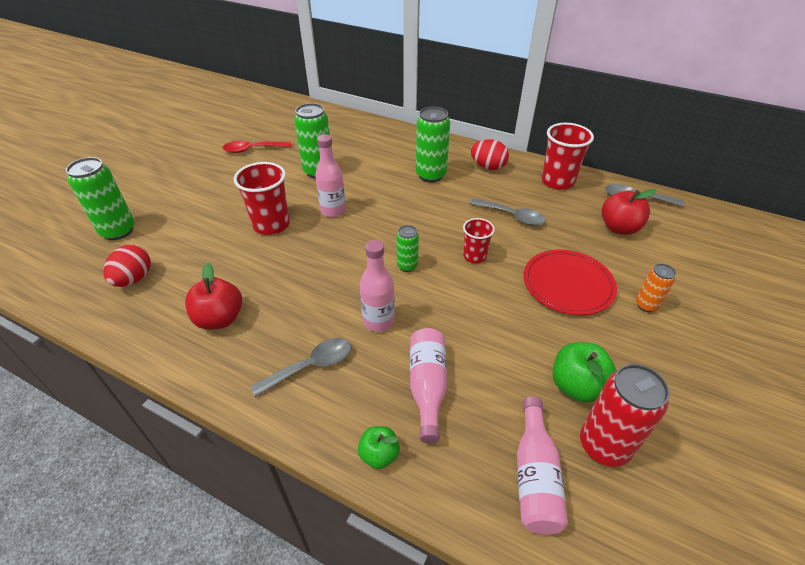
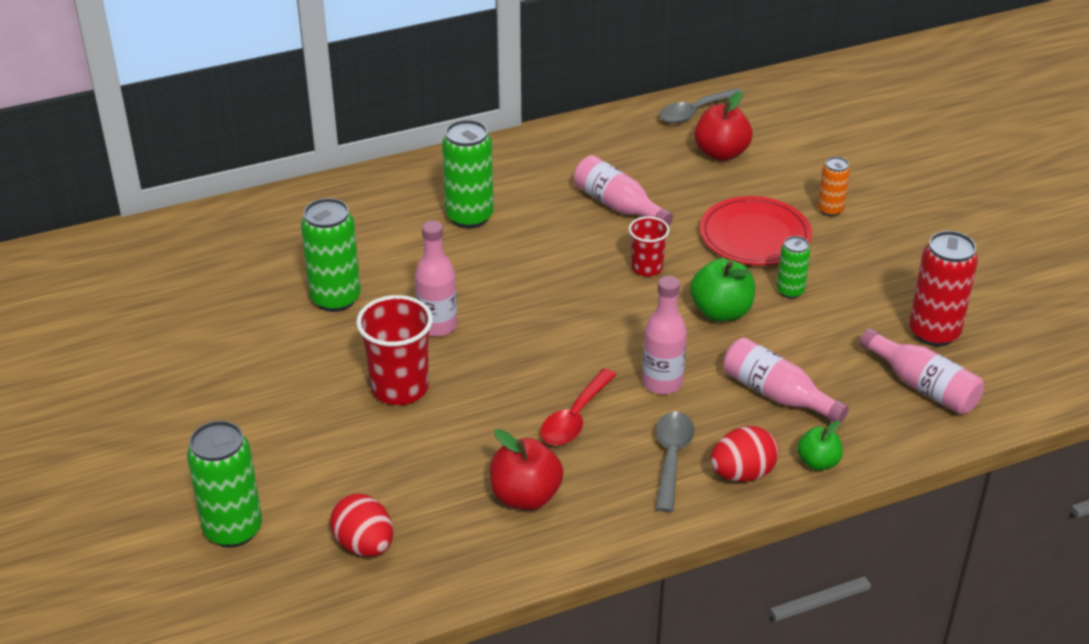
camera: 50 degrees left, 5 degrees down
red spoon [222,141,291,153] -> red spoon moved to [540,368,616,445]
green can [396,225,419,272] -> green can moved to [777,236,810,299]
grey spoon [469,198,546,226] -> pink bottle [574,155,673,226]
red egg [471,139,509,170] -> red egg moved to [711,426,779,482]
red cup [541,123,594,190] -> none
green apple [553,342,617,403] -> green apple moved to [690,258,755,322]

